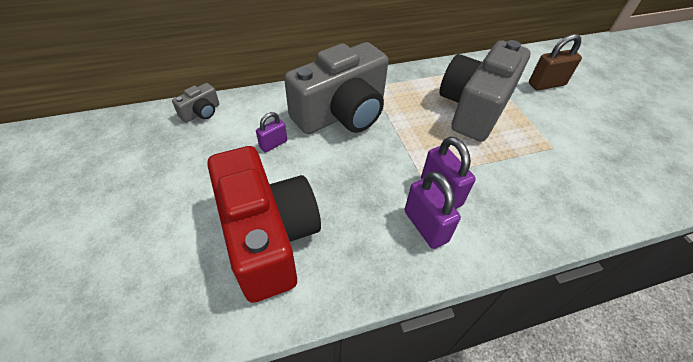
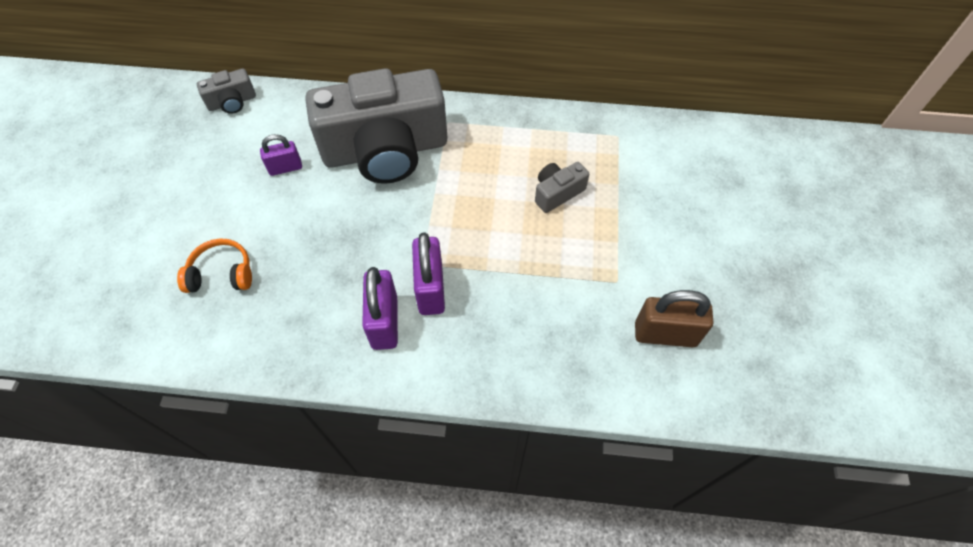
camera: 25 degrees right, 10 degrees up
red camera [207,146,321,303] -> orange headphones [177,238,252,293]
grey camera [440,40,531,142] -> grey camera [535,162,589,213], size x0.41
brown padlock [529,34,582,91] -> brown padlock moved to [635,290,713,347]

